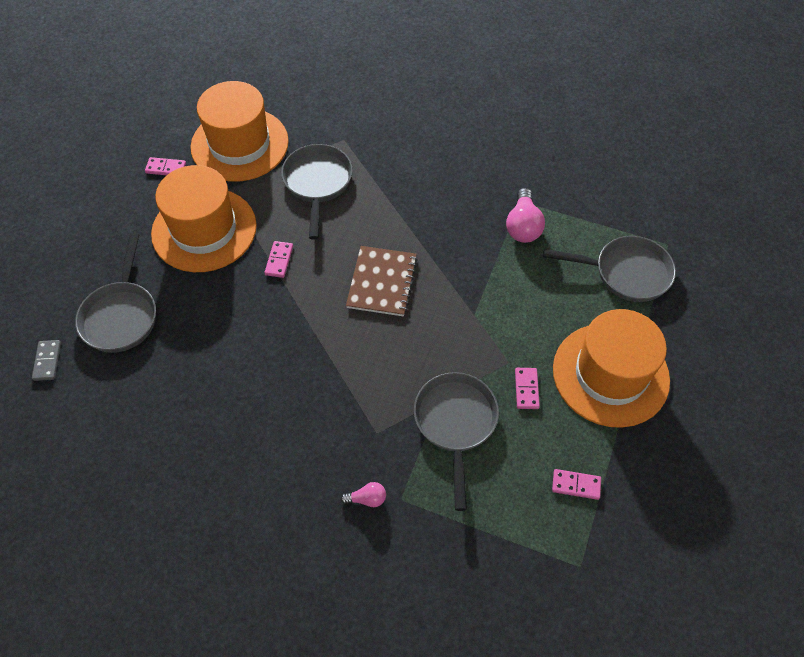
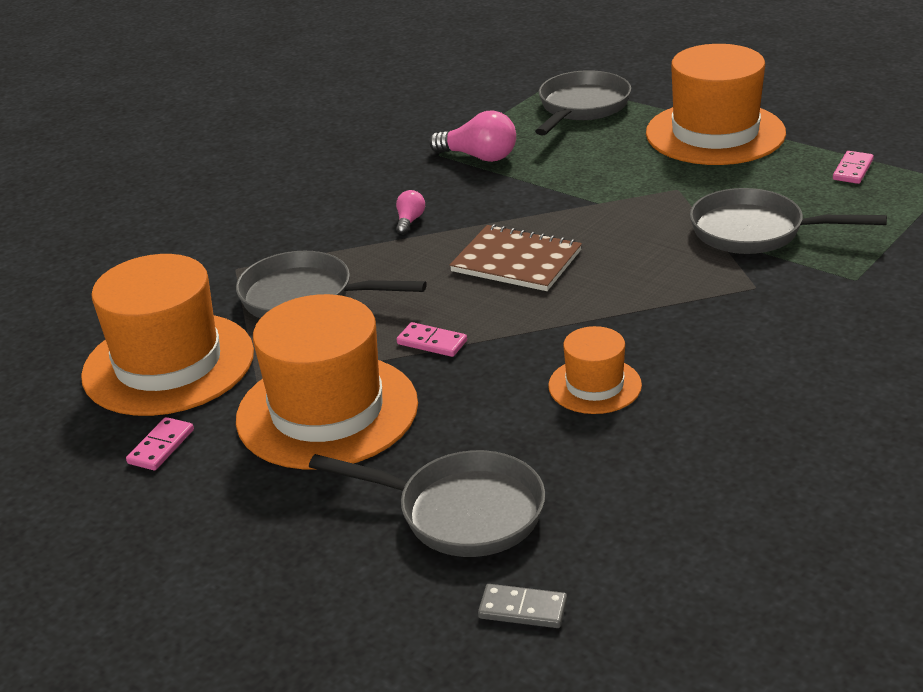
camera: 70 degrees left, 25 degrees down
pink light bulb [341,482,386,507] -> pink light bulb moved to [396,190,425,234]
pink domino [515,368,540,409] -> none
none -> orange hat [548,326,642,414]

